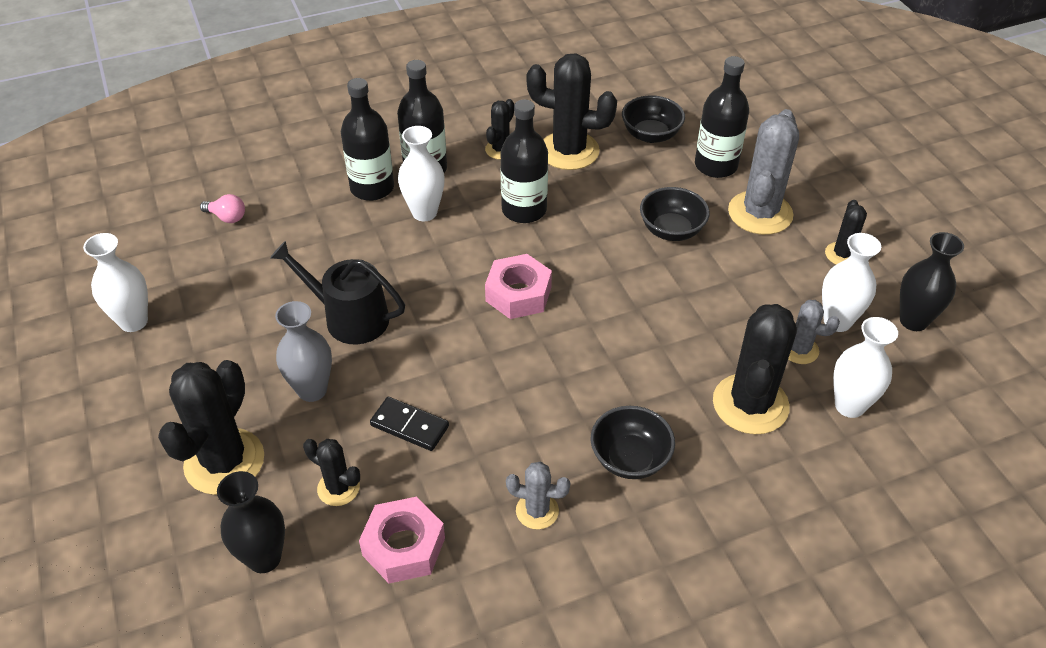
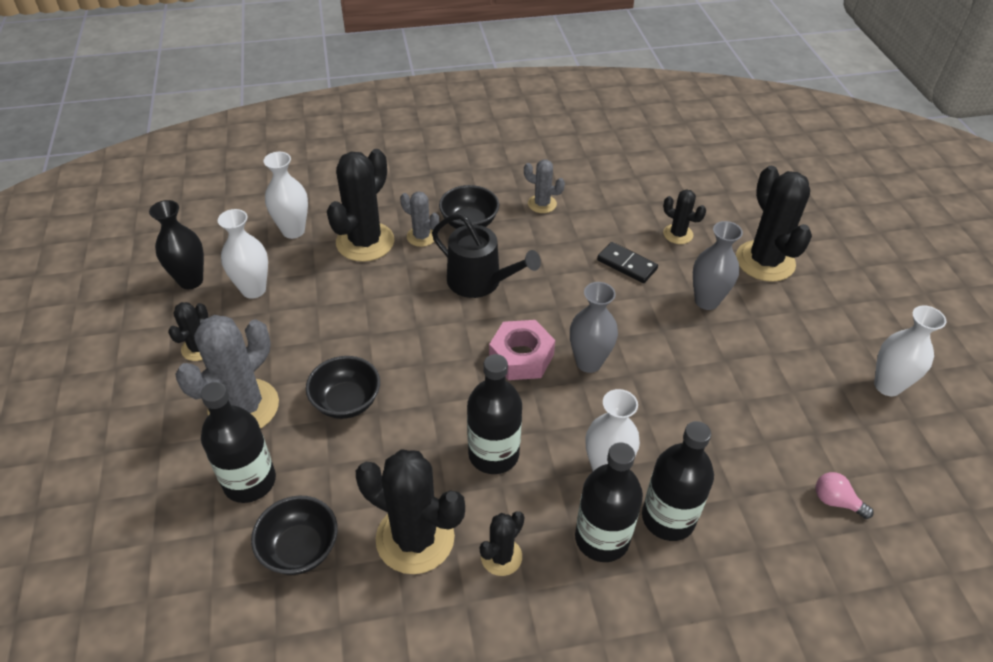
camera: 170 degrees left, 0 degrees up
black cactus [158,360,264,495] -> black cactus turned 45 degrees counterclockwise [736,166,812,282]
black vase [217,471,285,573] -> none
black watering can [270,241,405,344] -> black watering can moved to [432,214,541,298]
pink nut [359,497,445,583] -> none
grey cactus [788,300,840,364] -> grey cactus moved to [400,191,439,247]
none -> grey vase [570,282,618,373]

